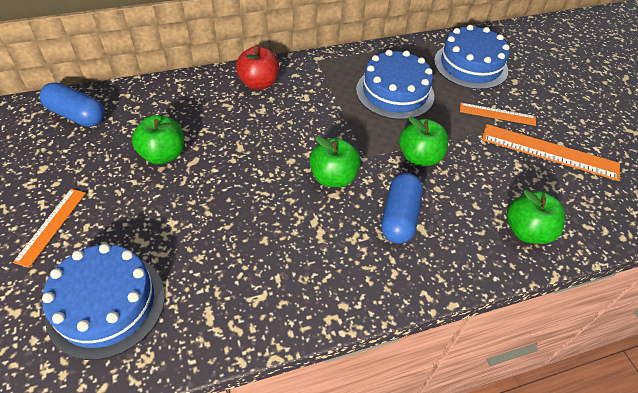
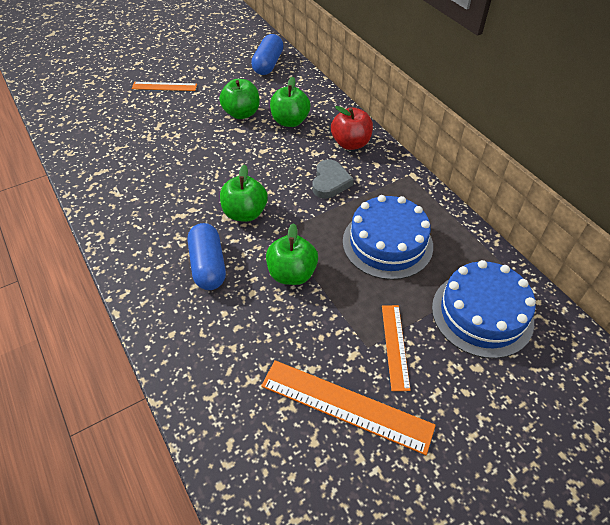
camera: 80 degrees right, 0 degrees up
blue cake [42,244,165,360] -> none
blue capsule [381,173,423,244] -> blue capsule turned 75 degrees clockwise [188,223,226,290]
orange ruler [482,124,620,181] -> orange ruler turned 75 degrees counterclockwise [261,360,436,455]
green apple [507,190,565,244] -> green apple moved to [270,77,311,127]
none -> grey heart [312,160,354,199]

